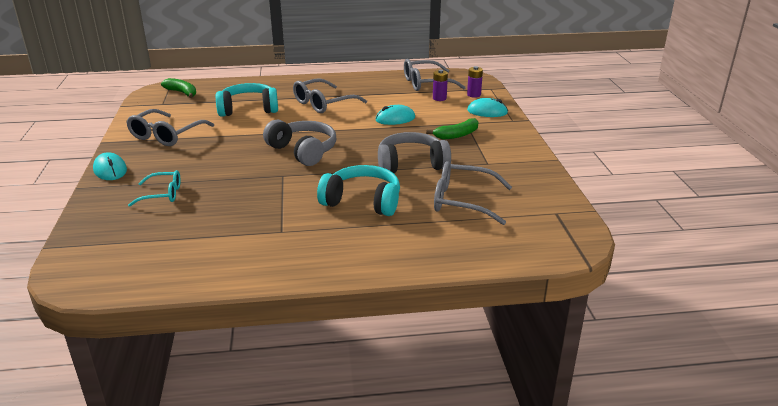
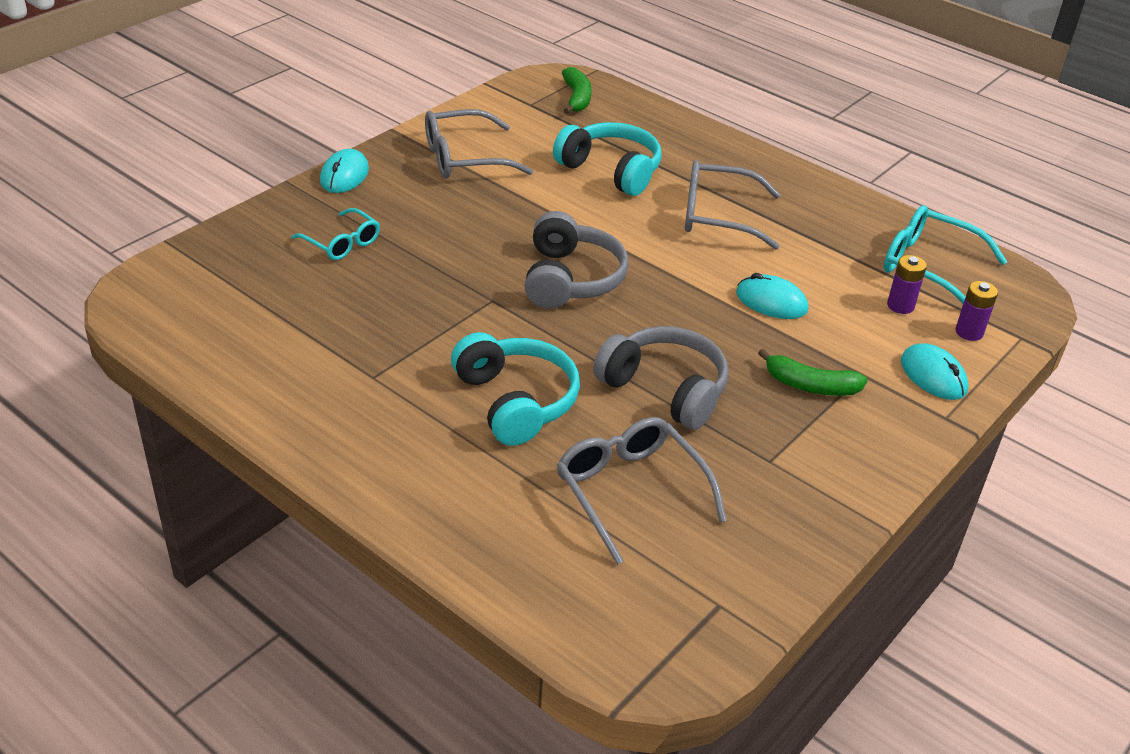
camera: 45 degrees right, 10 degrees up
grey glasses [404,59,466,91] -> turquoise glasses [884,205,1007,304]

